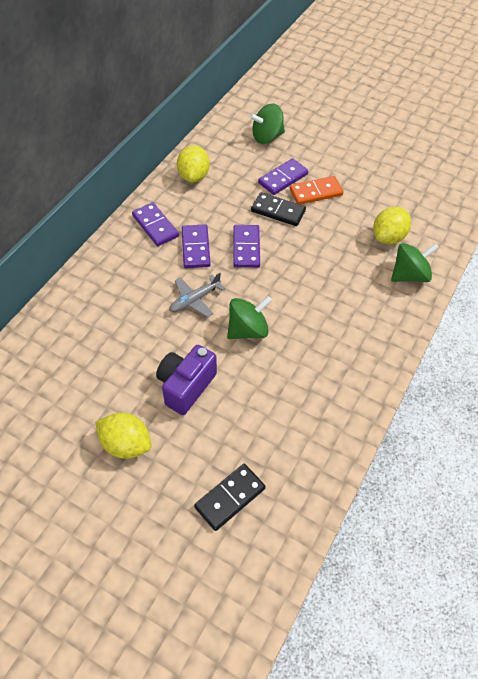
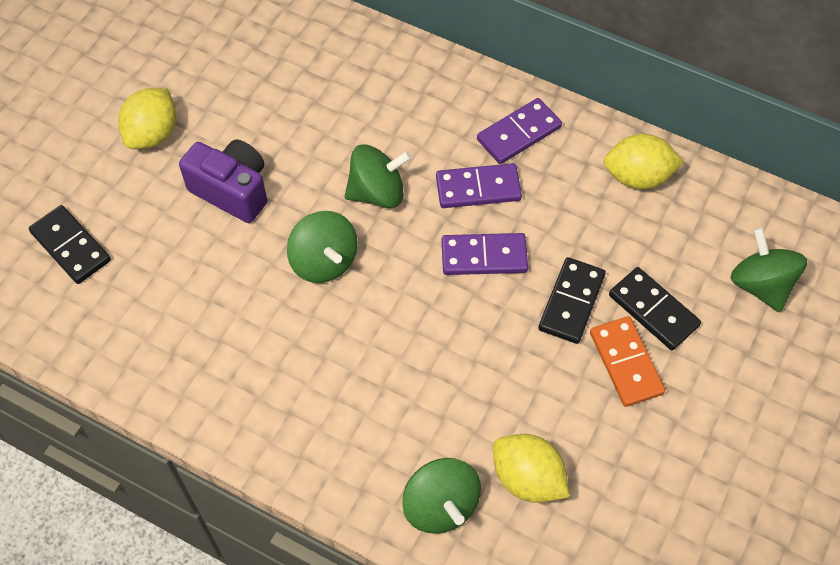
camera: 90 degrees right, 5 degrees up
grey plane [169,273,225,317] -> green spinning top [345,144,412,208]
purple domino [258,158,308,195] -> black domino [609,267,701,350]

